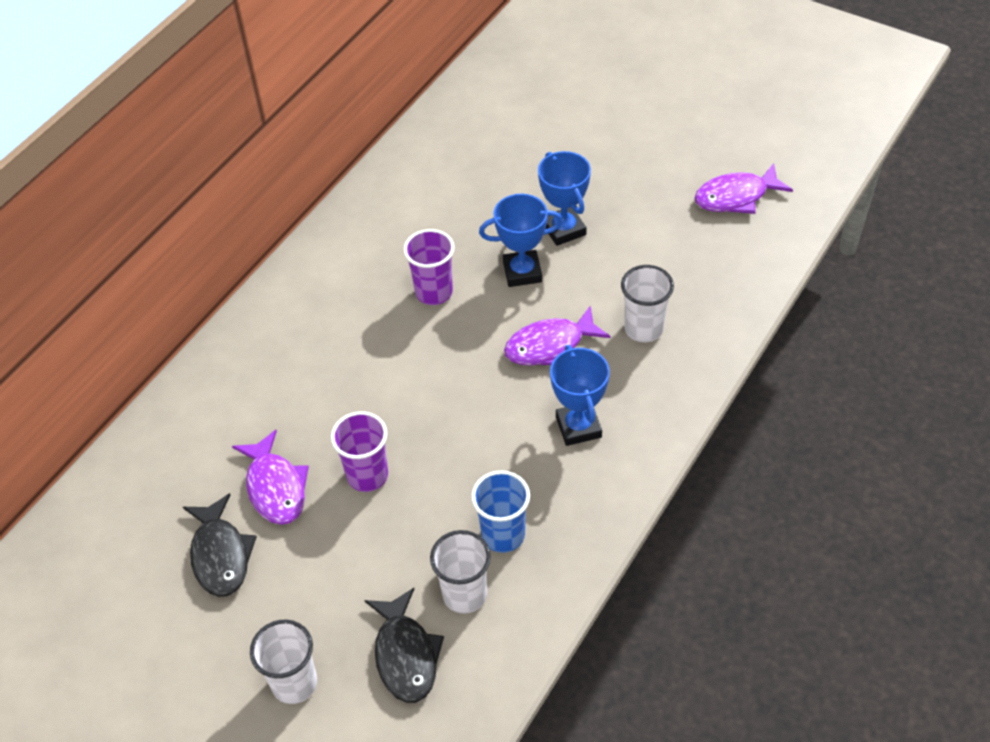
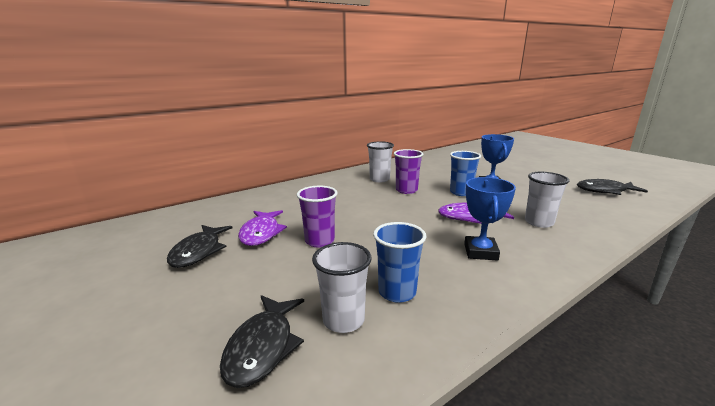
camera: 20 degrees right, 30 degrees down
white cup [250,619,317,704] -> white cup moved to [367,141,394,182]
blue trophy [479,194,563,287] -> blue cup [450,151,481,196]
purple fish [695,163,793,214] -> black fish [577,179,648,195]

